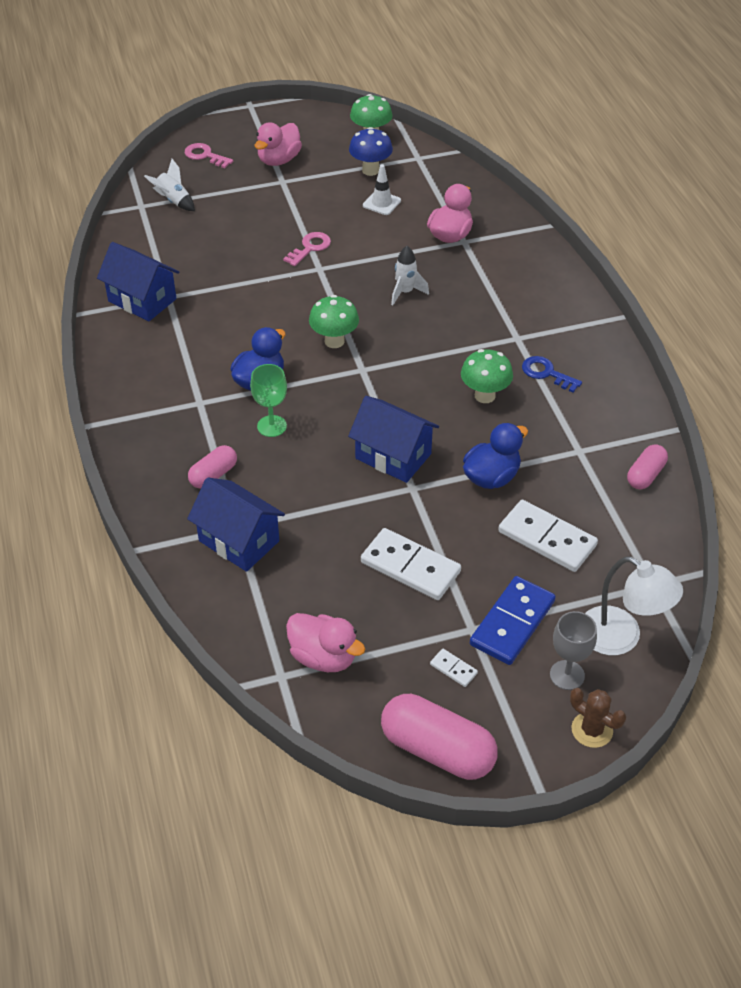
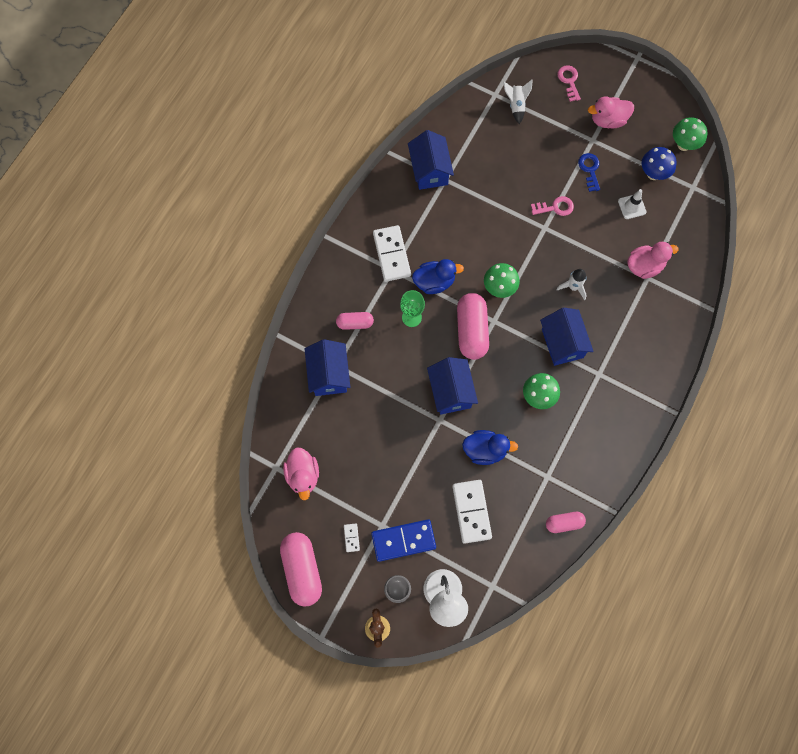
camera: 45 degrees right, 25 degrees up
white domino [361,528,461,600] -> white domino moved to [373,225,411,282]
blue key [522,356,582,393] -> blue key moved to [578,153,600,192]
none -> pink capsule [457,293,489,360]
none -> blue house [540,308,594,366]

